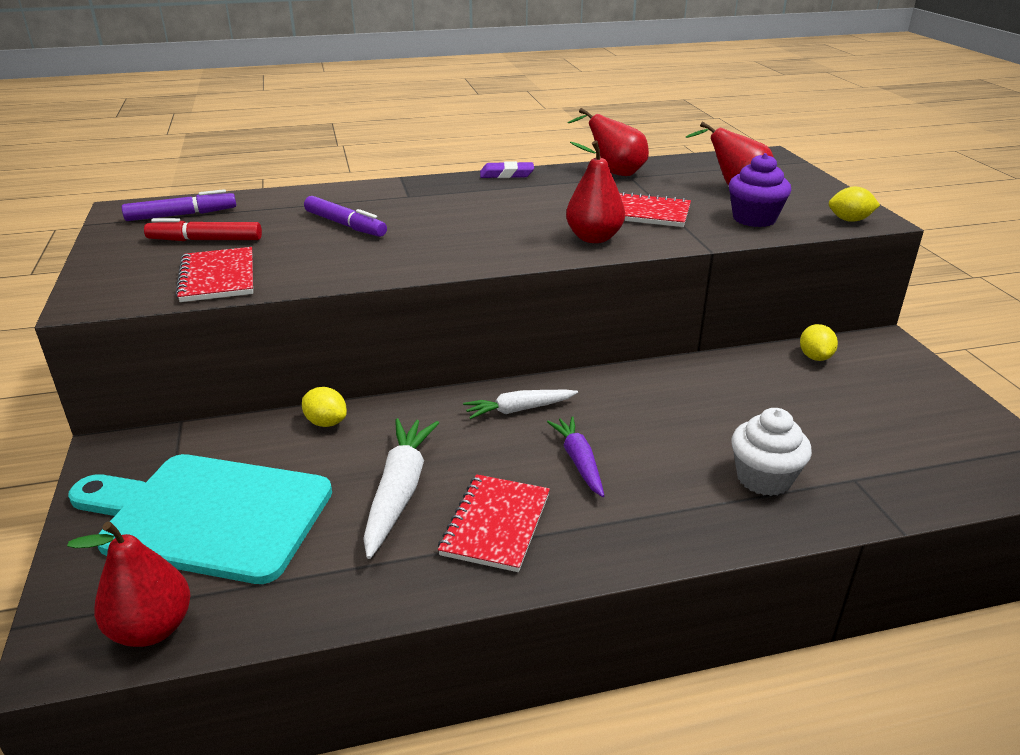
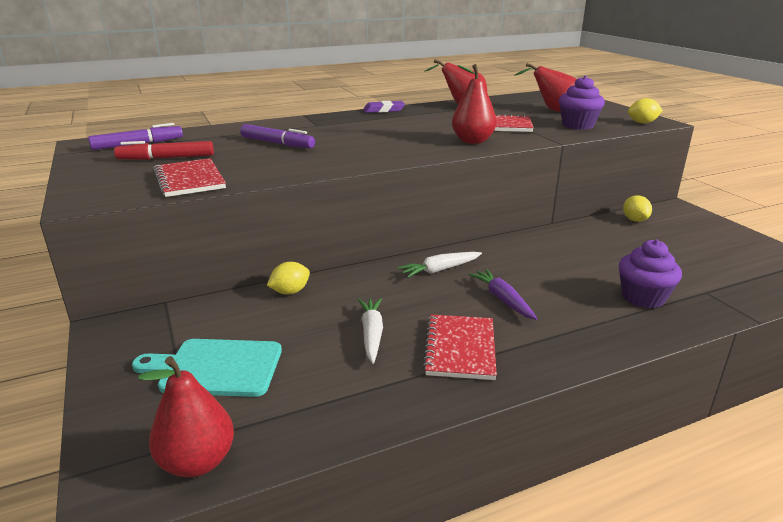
camera: 10 degrees left, 5 degrees down
turquoise cutting board [68,454,332,584] -> turquoise cutting board [132,339,282,397], size x0.64
yellow lemon [302,387,347,427] -> yellow lemon turned 60 degrees counterclockwise [267,262,310,294]
white carrot [363,418,439,559] -> white carrot [358,298,383,364], size x0.65
white cupcake [731,408,812,496] -> purple cupcake [619,239,682,308]

